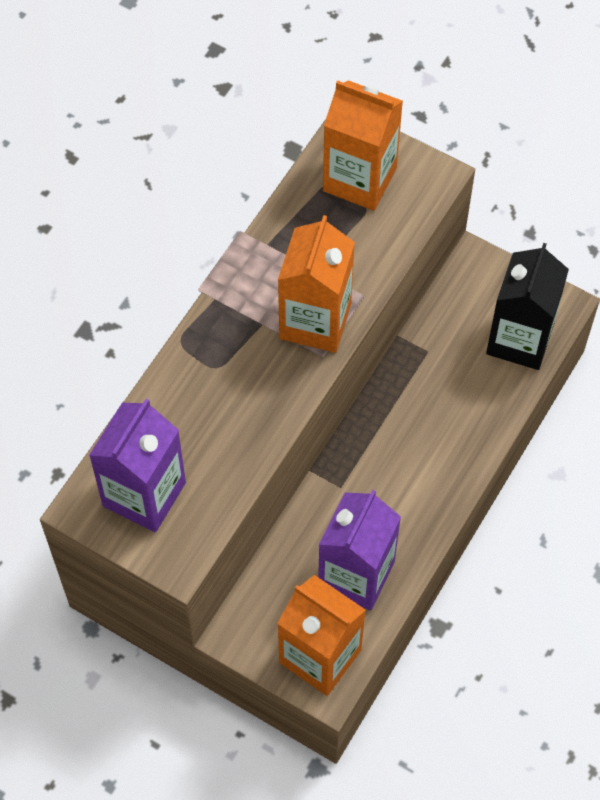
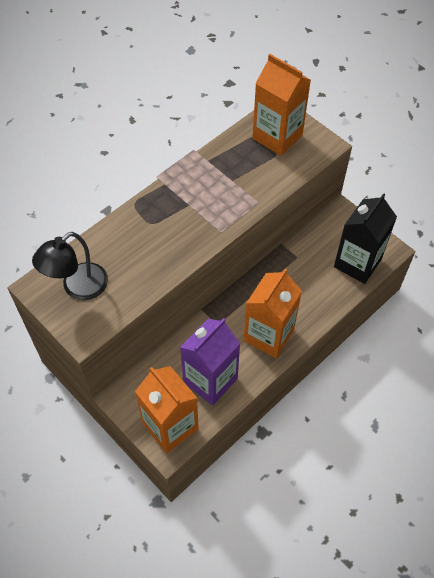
camera: 15 degrees right, 5 degrees down
purple carton [89,399,186,532] -> black lamp [32,232,108,300]
orange carton [278,215,355,353] -> orange carton moved to [244,269,302,358]

